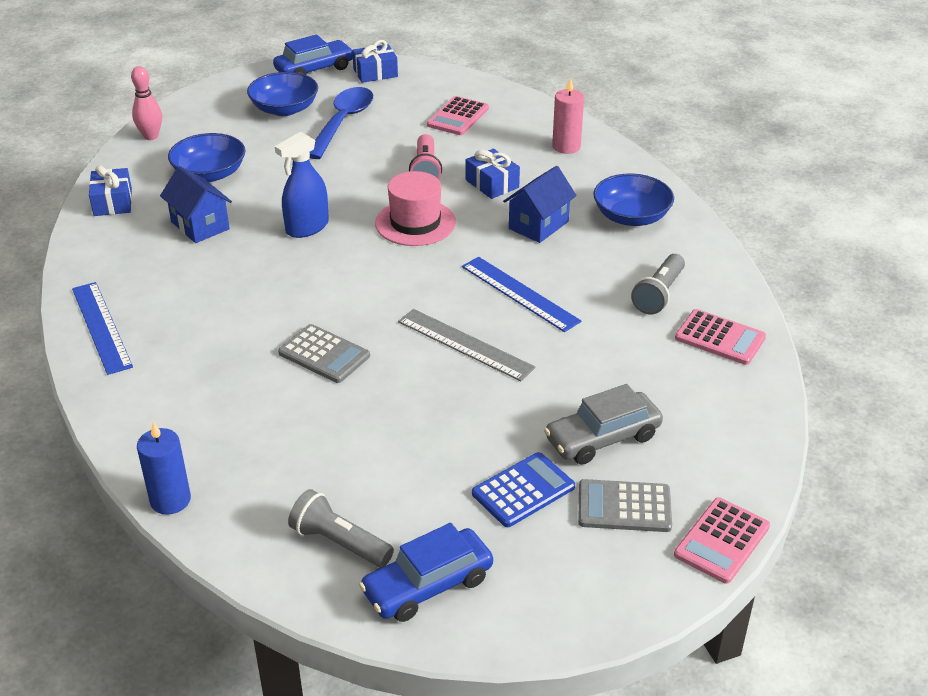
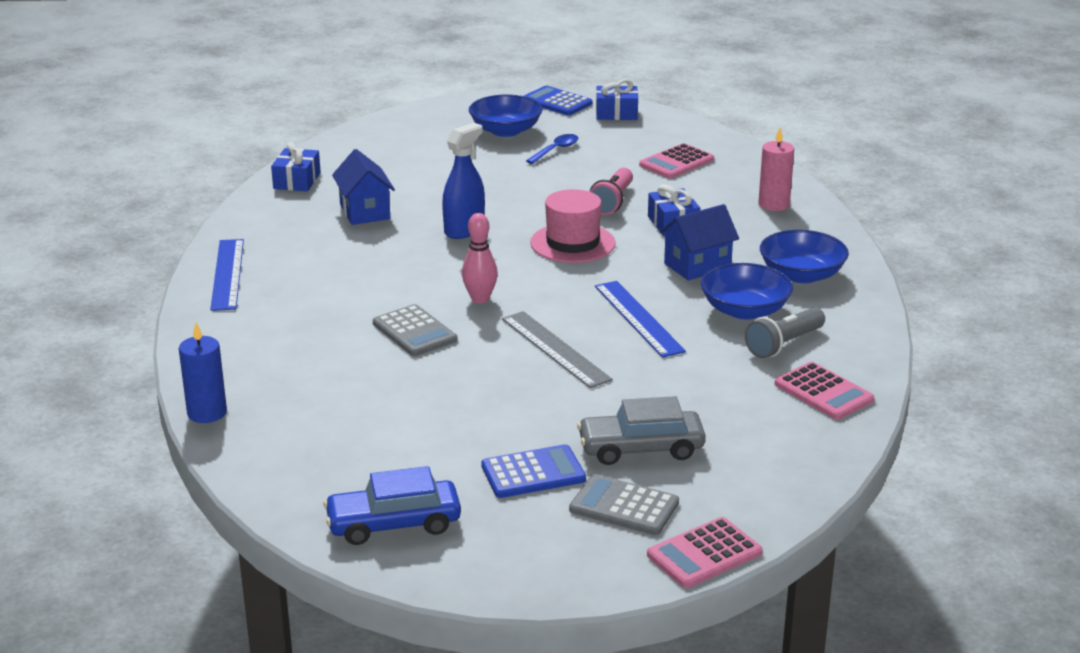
camera: 20 degrees right, 10 degrees down
pink bowling pin [131,66,162,140] -> pink bowling pin moved to [462,213,498,303]
blue bowl [168,133,245,182] -> blue bowl moved to [701,263,793,320]
blue car [273,34,353,75] -> blue calculator [524,86,593,115]
blue spray bottle [275,132,329,238] -> blue spray bottle turned 150 degrees clockwise [442,123,485,239]
grey flashlight [288,489,394,567] -> none
blue spoon [310,87,373,159] -> blue spoon [526,134,578,164], size x0.54

